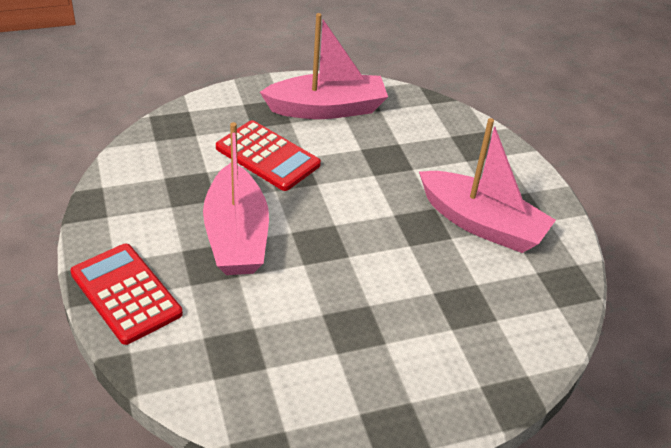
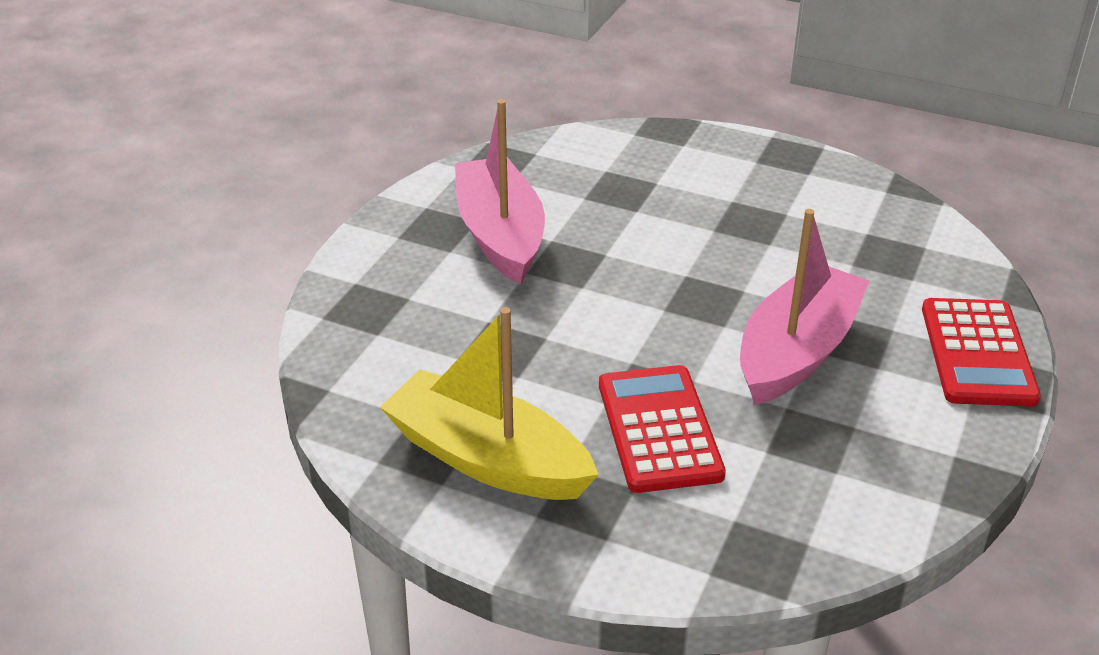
camera: 135 degrees left, 5 degrees down
pink boat [260,13,388,119] -> yellow boat [380,307,599,500]

